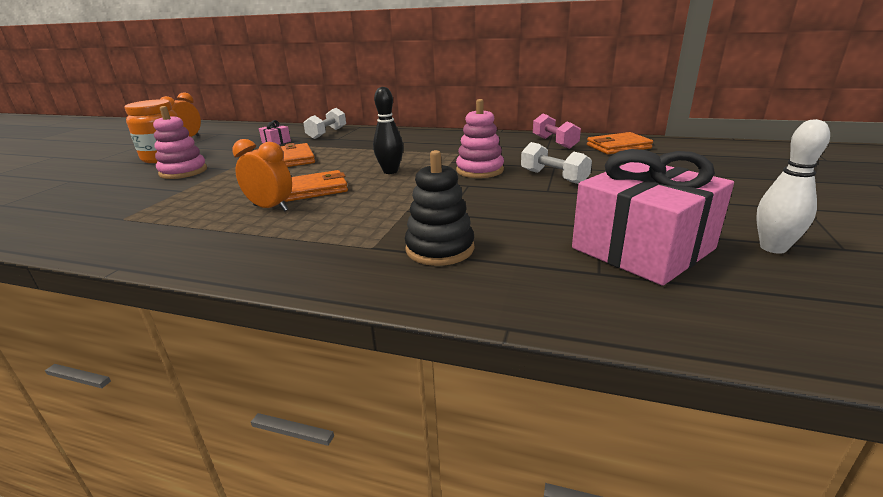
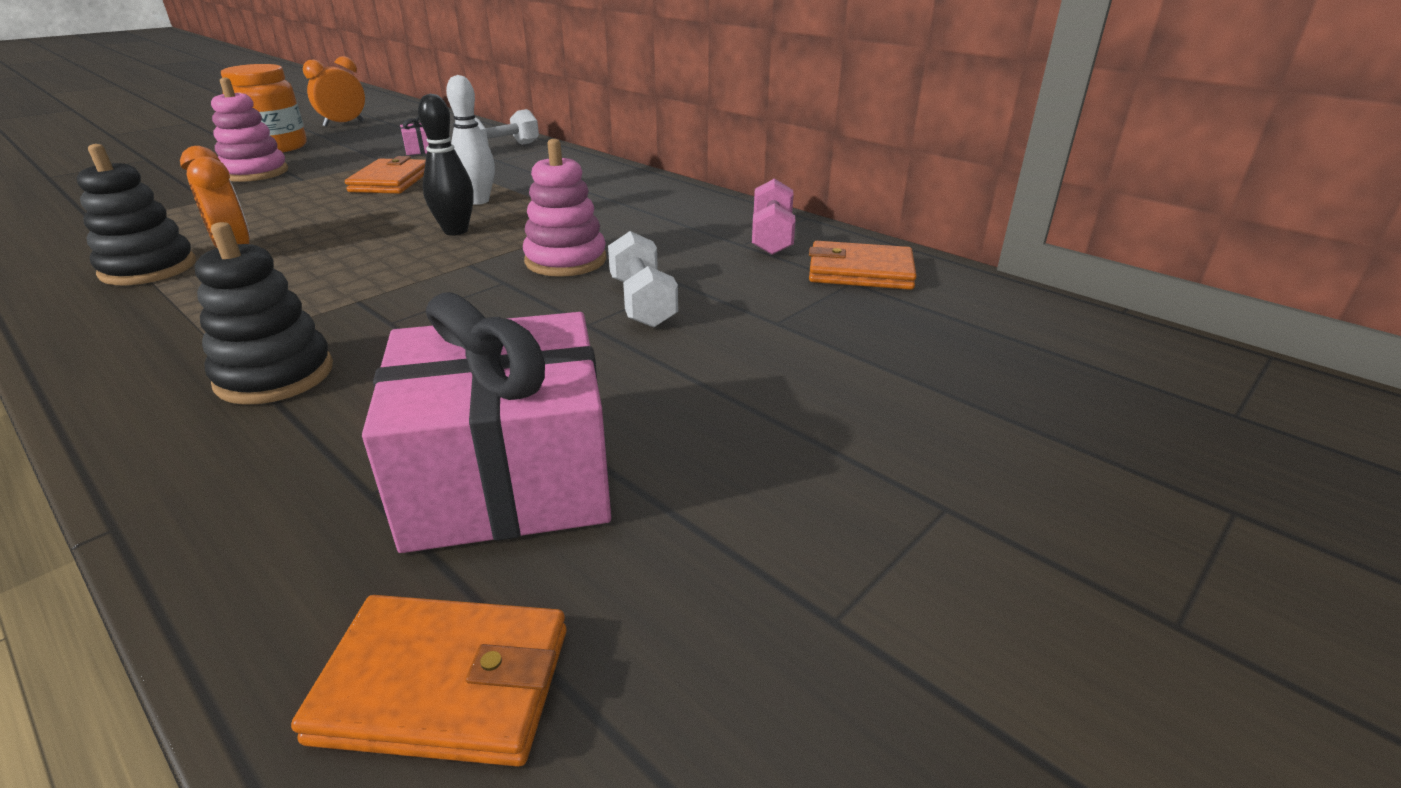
camera: 25 degrees right, 5 degrees up
orange wallet [285,170,348,202] -> orange wallet moved to [291,595,567,767]
white bowling pin [756,119,830,254] -> white bowling pin moved to [446,75,495,205]
none -> black stacking toy [77,144,196,285]

